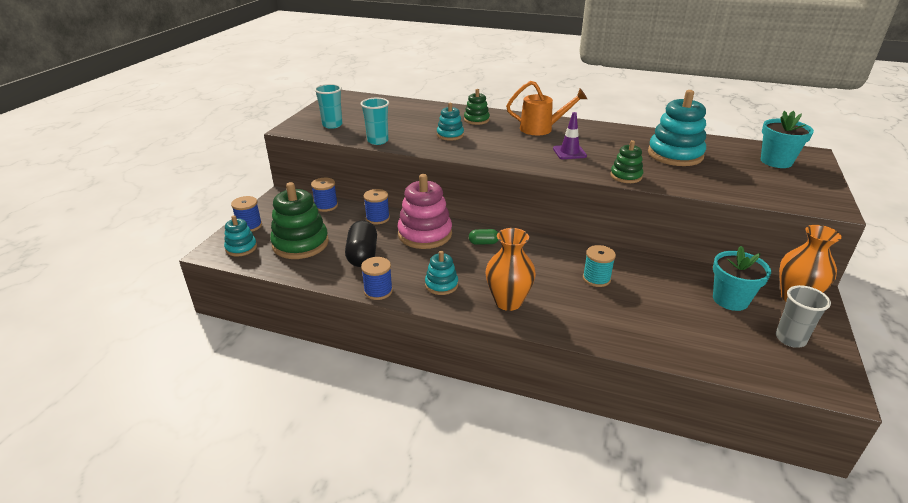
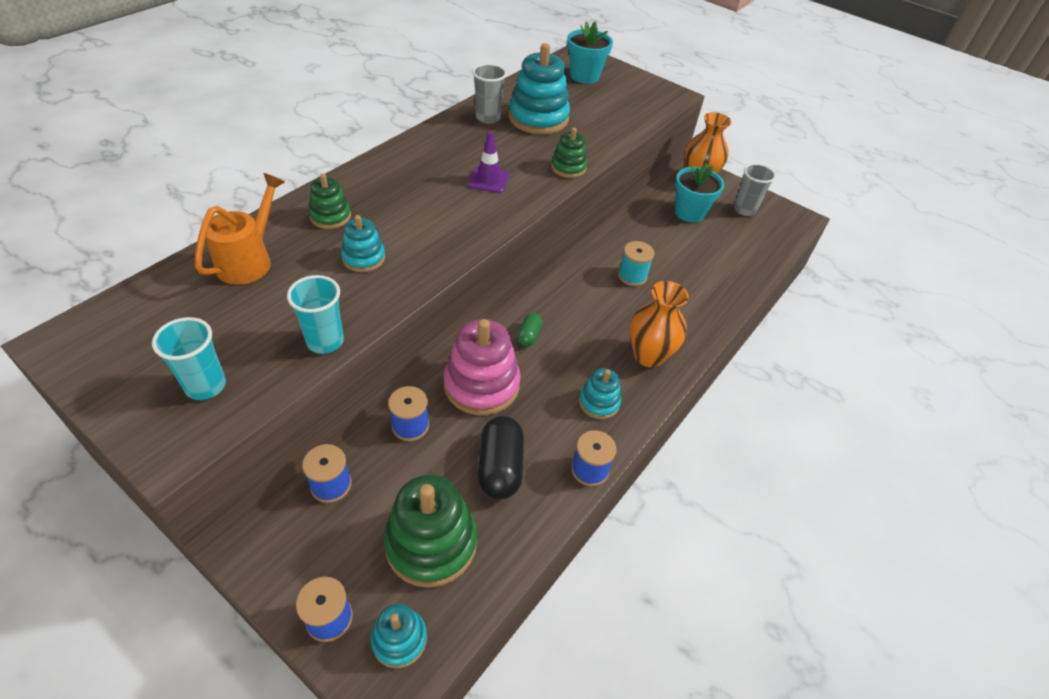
camera: 75 degrees left, 15 degrees up
black capsule [345,220,377,267] -> black capsule turned 75 degrees clockwise [478,416,524,499]
orange watering can [506,81,587,135] -> orange watering can moved to [195,173,285,285]
none -> grey cup [472,63,507,123]

